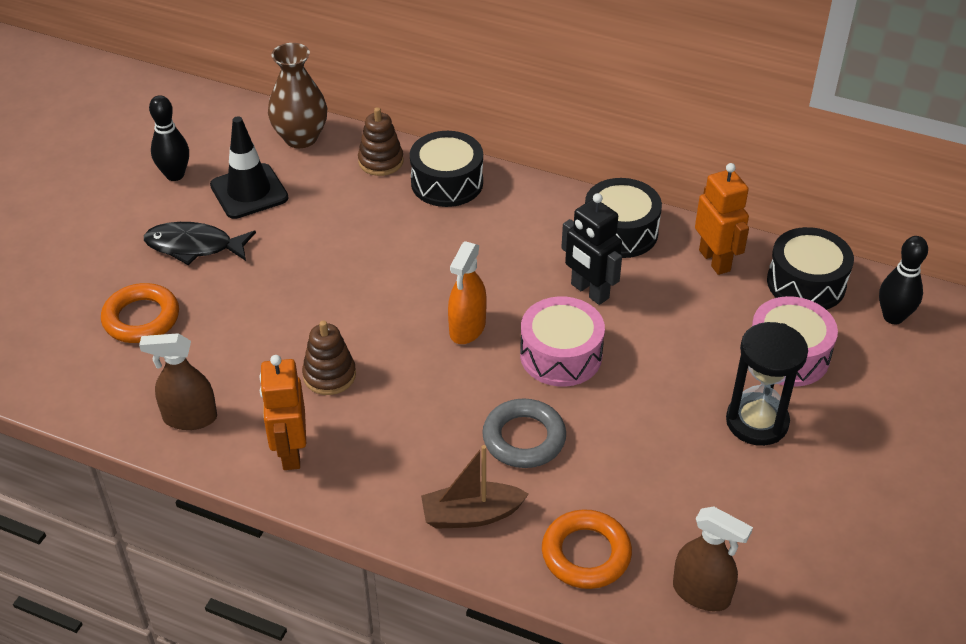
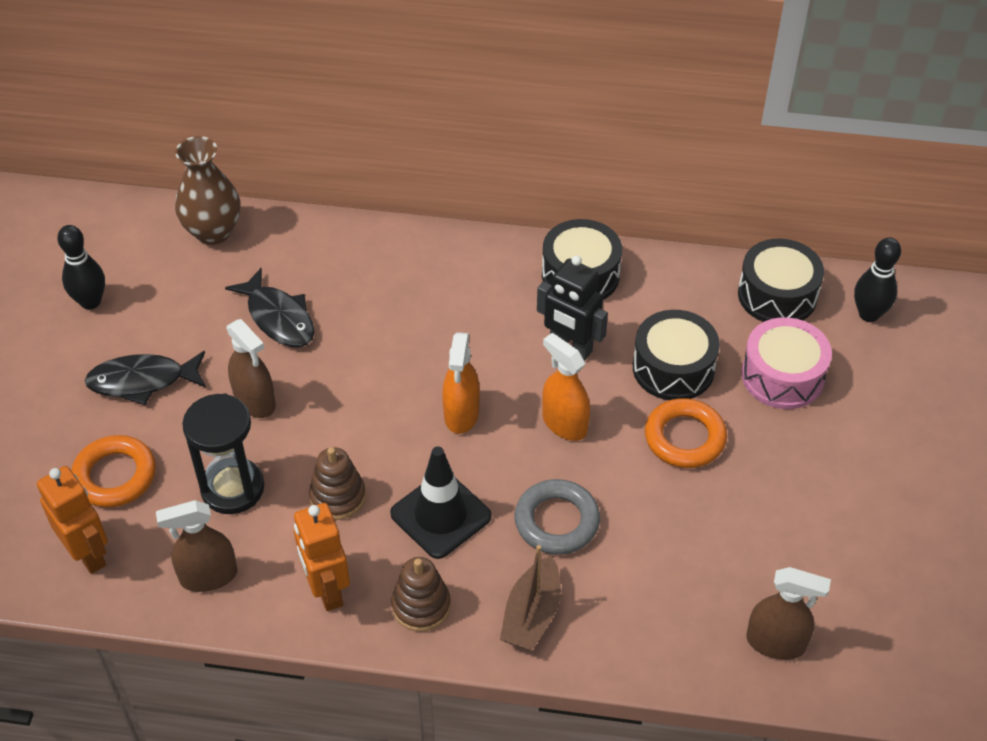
camera: 15 degrees left, 5 degrees up
black traffic cone [210,117,288,219] -> black traffic cone moved to [390,446,492,559]
brown stacking toy [358,107,404,176] -> brown stacking toy moved to [391,557,451,632]
black drum [410,131,483,207] -> black drum moved to [633,310,720,400]
brown boat [421,445,529,529] -> brown boat turned 45 degrees counterclockwise [500,545,561,651]
pink drum [520,297,605,387] -> orange spray bottle [542,333,590,441]
orange ring [542,509,632,589] -> orange ring moved to [645,398,727,468]
orange robot [695,163,749,275] -> orange robot moved to [37,466,108,574]
black hourglass [726,322,808,446] -> black hourglass moved to [182,393,264,514]
none -> black fish [225,268,314,347]
none -> brown spray bottle [226,319,276,418]

